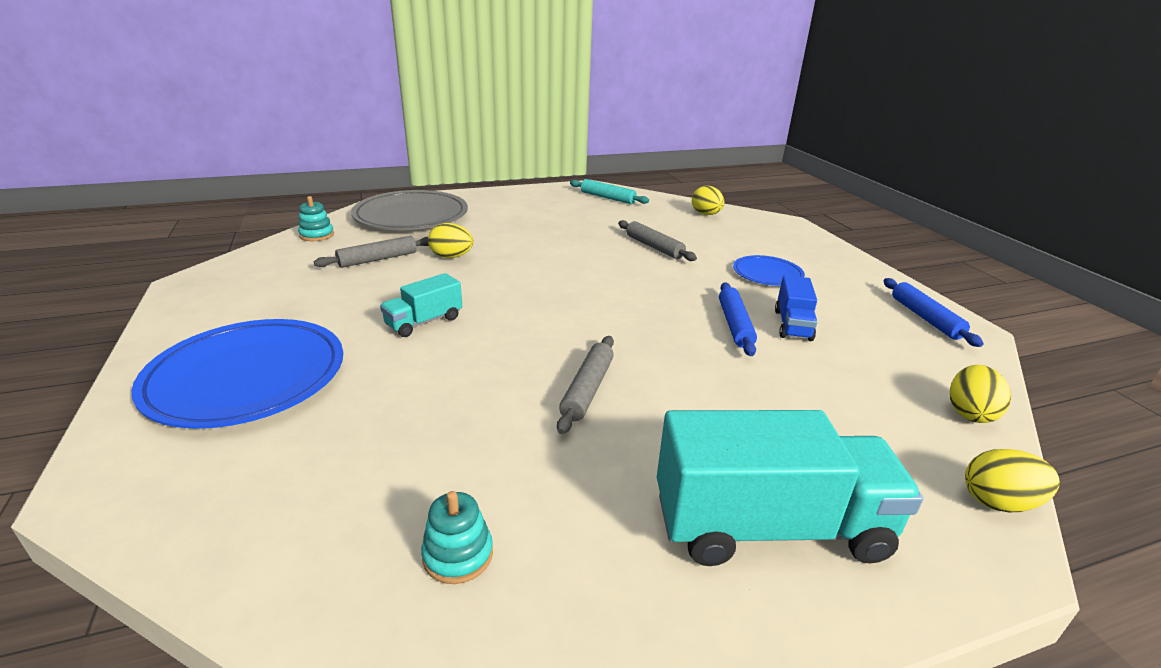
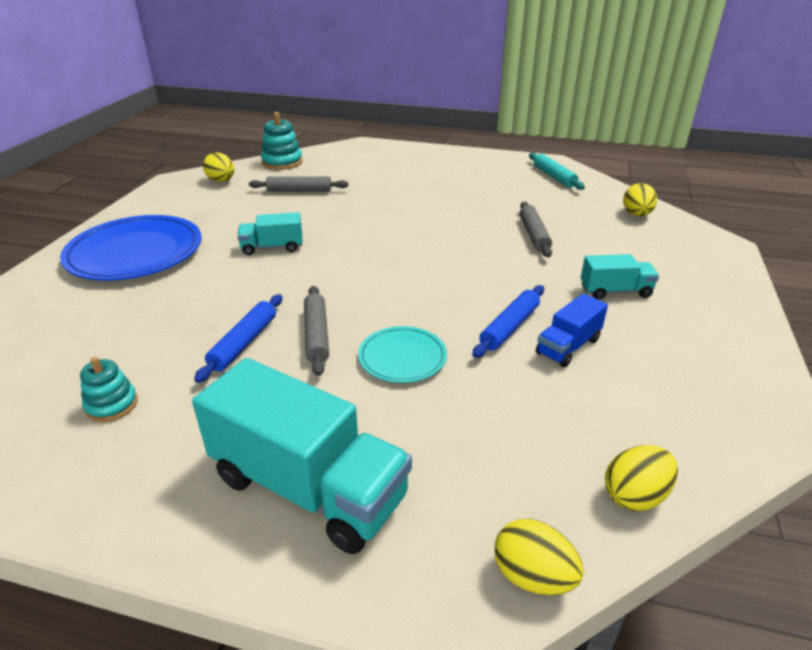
camera: 35 degrees right, 5 degrees up
turquoise stacking toy [298,196,334,241] -> turquoise stacking toy [261,112,303,170], size x1.53
grey plate [351,190,468,230] -> none
yellow egg [428,223,473,258] -> yellow egg moved to [203,152,234,182]
grey rolling pin [557,336,614,434] -> grey rolling pin turned 60 degrees counterclockwise [304,286,329,376]
blue plate [733,255,805,286] -> turquoise truck [581,254,659,300]
blue rolling pin [884,278,983,347] -> blue rolling pin moved to [194,294,282,383]
none -> turquoise plate [358,326,447,383]

